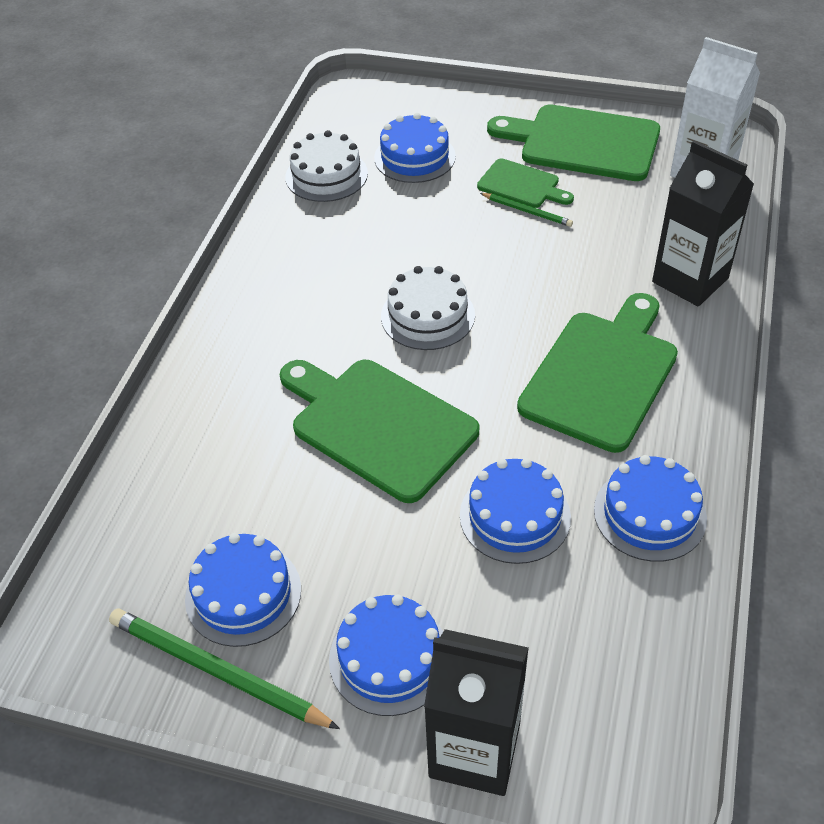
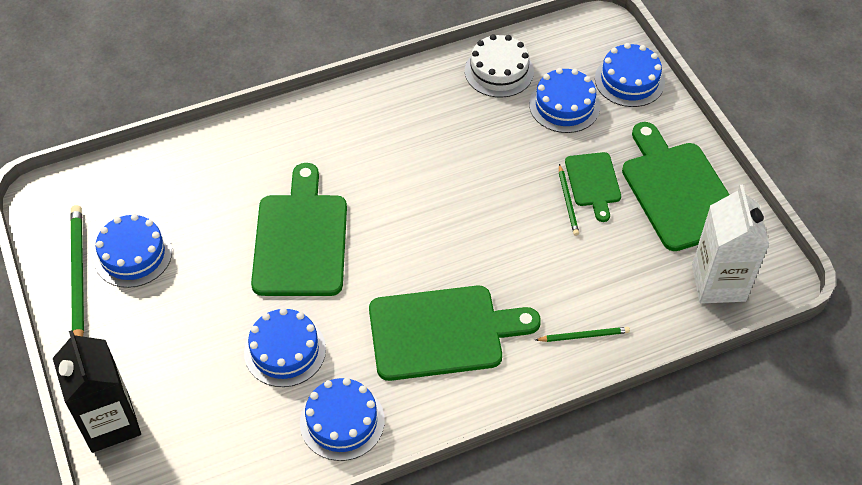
camera: 50 degrees right, 5 degrees up
blue cake [329,594,443,716] -> blue cake moved to [595,43,665,107]
white cake [381,266,475,350] -> none
black carton [652,140,754,307] -> green pencil [535,327,630,342]

